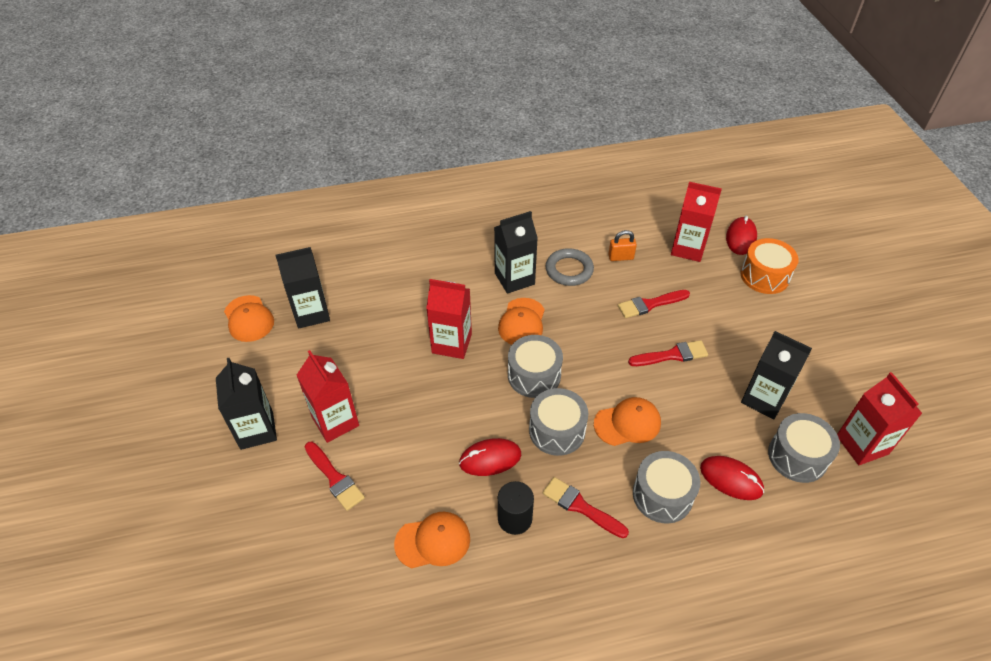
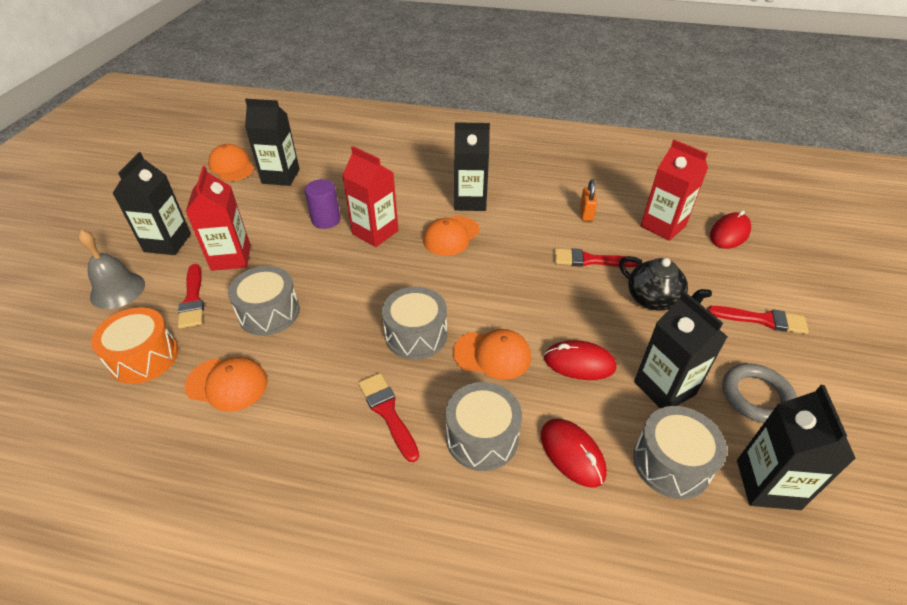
camera: 25 degrees right, 5 degrees down
orange cap [224,295,274,342] -> orange cap turned 150 degrees clockwise [208,144,254,181]
red mouse [459,438,521,476] -> red mouse moved to [544,340,616,380]
black cylinder [498,481,534,535] -> none
grey drum [508,335,563,398] -> grey drum moved to [228,266,300,336]
grey ring [546,248,594,286] -> grey ring moved to [722,363,797,423]
orange padlock [608,230,637,261] -> orange padlock turned 75 degrees clockwise [580,179,597,221]
red brush [628,340,708,366] -> red brush moved to [707,306,809,334]
orange drum [741,238,799,294] -> orange drum moved to [91,307,178,384]
red carton [837,372,922,465] -> black carton [737,385,856,510]
none -> grey bell [78,230,145,309]
none -> purple cylinder [305,179,341,229]
none -> black teapot [619,256,712,310]

